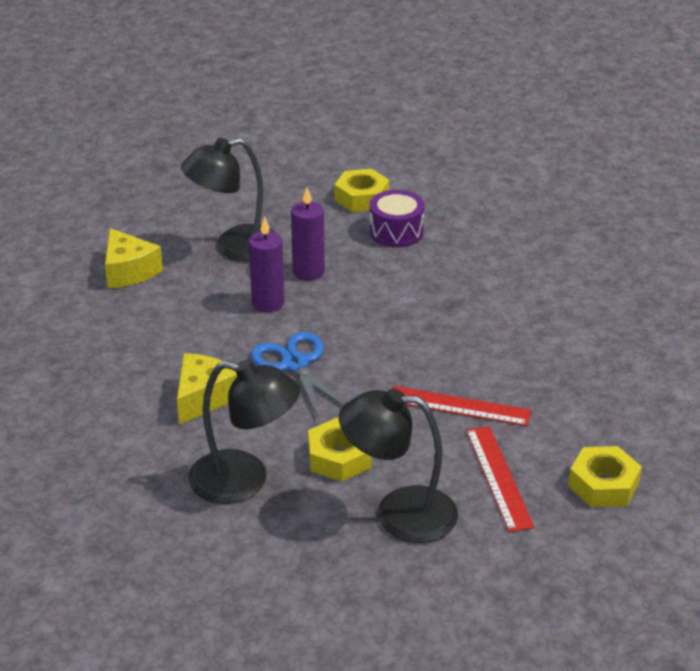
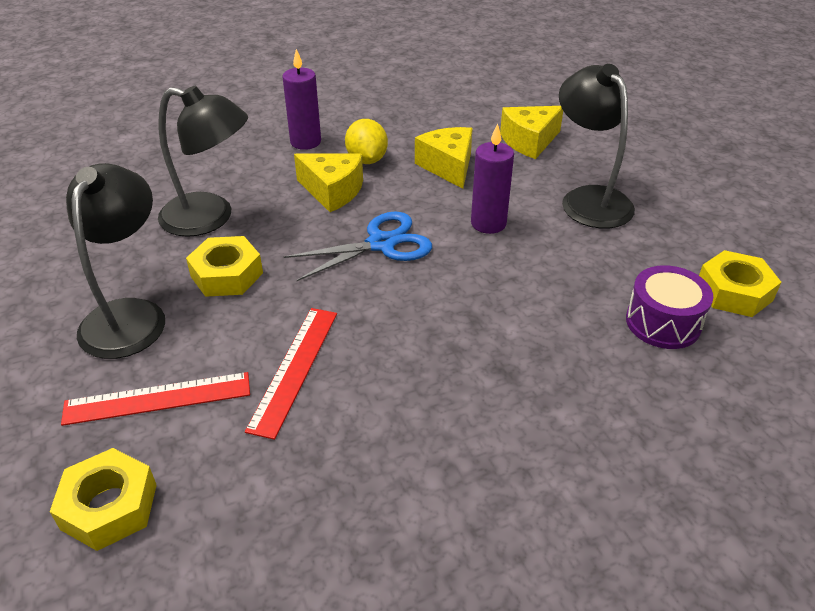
camera: 90 degrees right, 5 degrees up
black lamp [188,359,300,504] -> black lamp turned 90 degrees counterclockwise [158,86,248,237]
purple candle [291,187,325,281] -> purple candle moved to [282,49,321,150]
none -> yellow lemon [345,119,388,164]
none -> yellow cheese [415,127,473,189]

